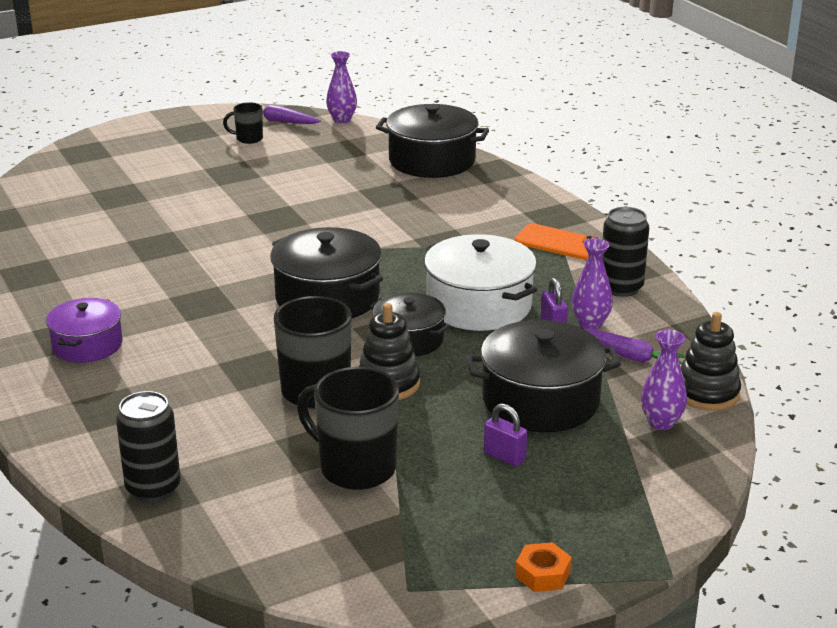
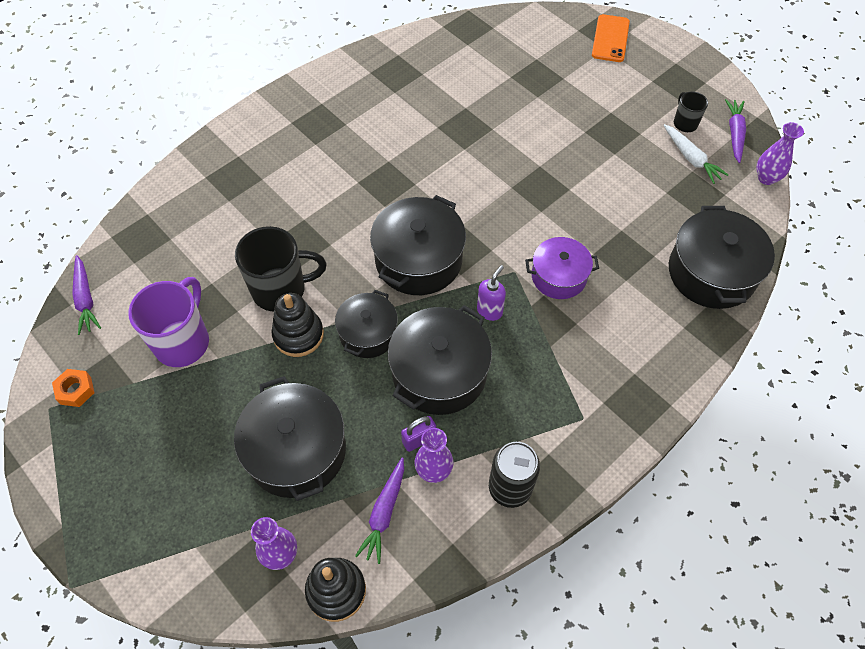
camera: 75 degrees right, 30 degrees up
purple pot [46,298,123,363] -> purple pot moved to [525,237,599,299]
black can [116,391,181,502] -> none
black mug [297,367,399,490] -> purple mug [128,277,209,367]
white pot [424,234,537,331] -> black pot [388,305,492,415]
purple padlock [484,403,527,467] -> none
orange phone [514,223,600,260] -> orange phone moved to [592,14,630,62]
orange nut [515,542,571,592] -> orange nut moved to [52,369,95,407]
none -> purple carrot [72,255,101,335]
none -> purple soap dispenser [477,265,506,321]
none -> white carrot [663,124,728,184]

